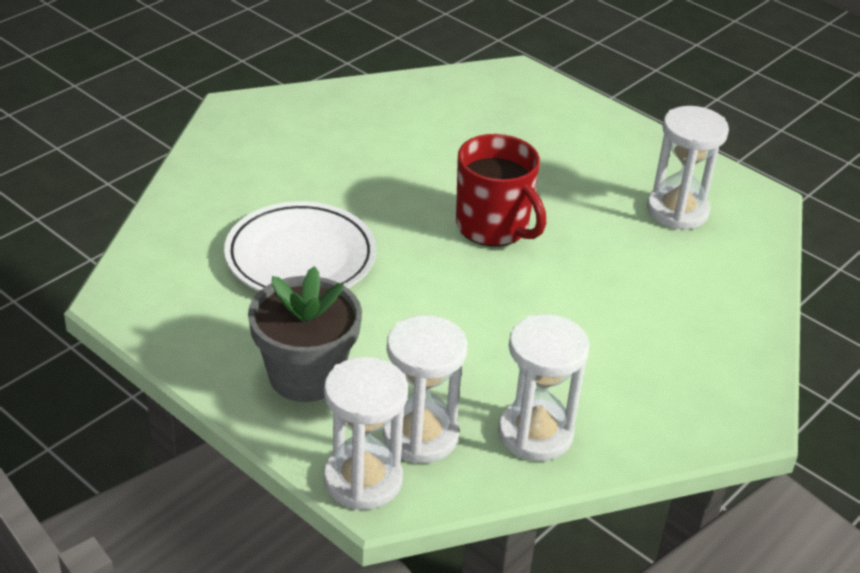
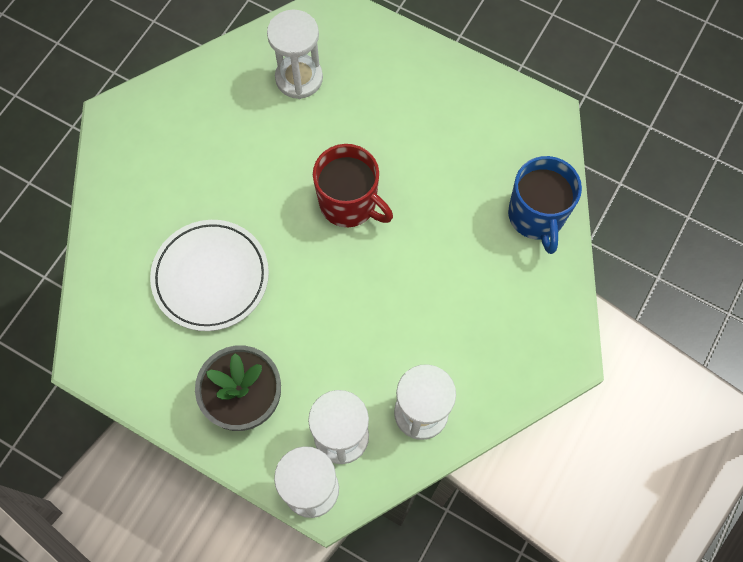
camera: 10 degrees left, 30 degrees up
white hourglass [647,106,729,230] -> white hourglass moved to [267,9,323,99]
none -> blue mug [508,156,582,254]

